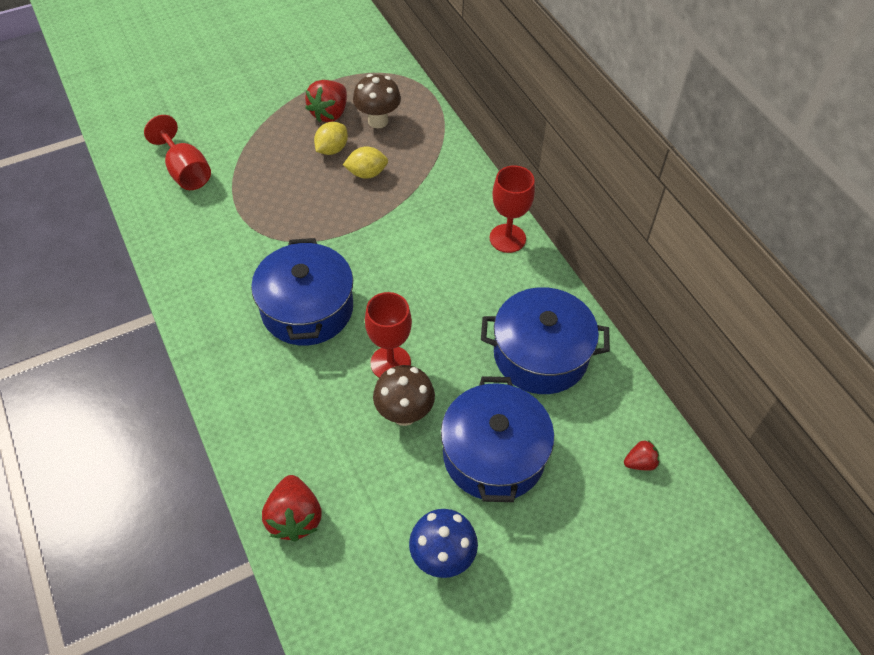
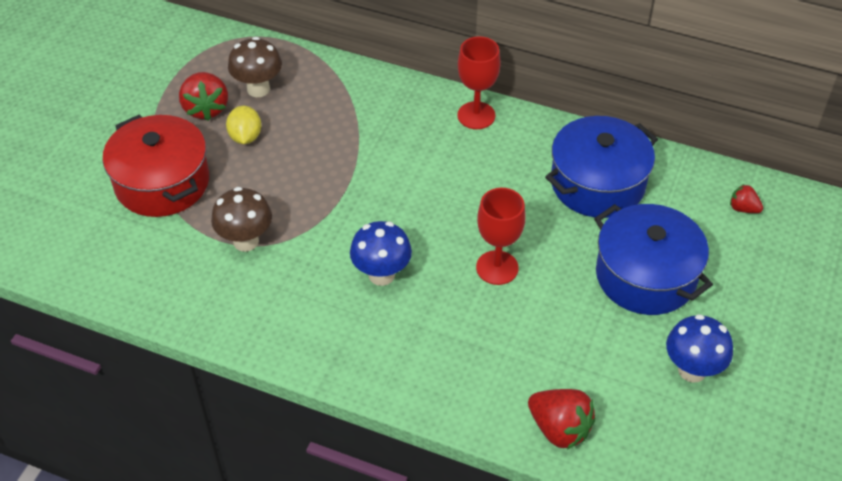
camera: 40 degrees left, 5 degrees down
red goblet [144,115,211,190] -> none
blue pot [251,238,353,345] -> blue mushroom [350,221,412,286]
yellow lemon [343,147,388,179] -> none
brown mushroom [373,365,435,426] -> brown mushroom moved to [211,187,272,252]
red strawberry [624,440,659,471] -> red strawberry turned 90 degrees counterclockwise [730,184,763,213]
none -> red pot [103,115,209,217]

